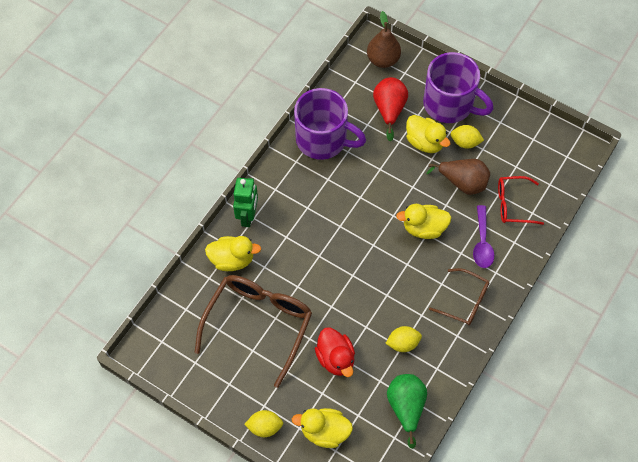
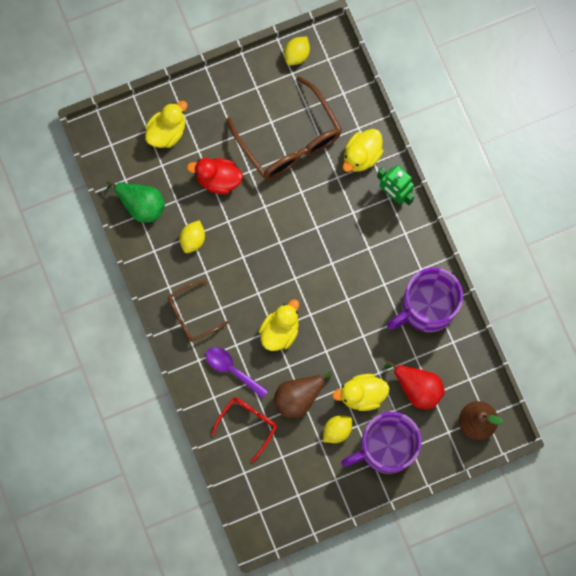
camera: 125 degrees right, 15 degrees up
yellow lemon [244,410,283,437] -> yellow lemon moved to [284,36,310,65]

